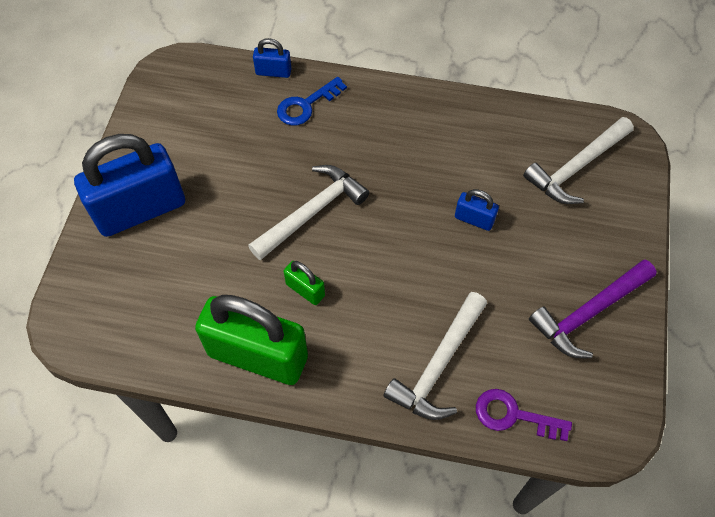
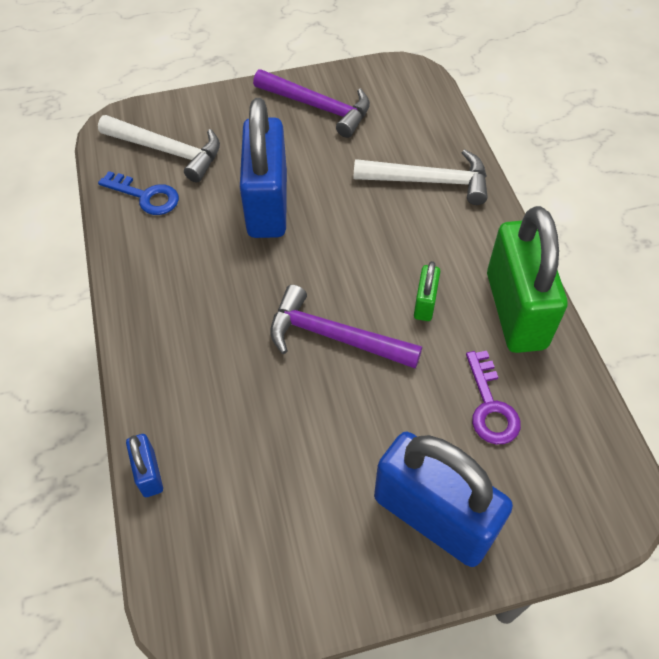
camera: 115 degrees left, 5 degrees down
white hammer [248,165,369,260] -> purple hammer [270,285,422,369]
blue key [277,77,347,126] -> blue key moved to [98,171,179,215]
blue padlock [455,189,499,231] -> blue padlock [240,98,287,238], size x2.30
purple key [476,389,572,441] -> purple key moved to [466,351,521,444]

